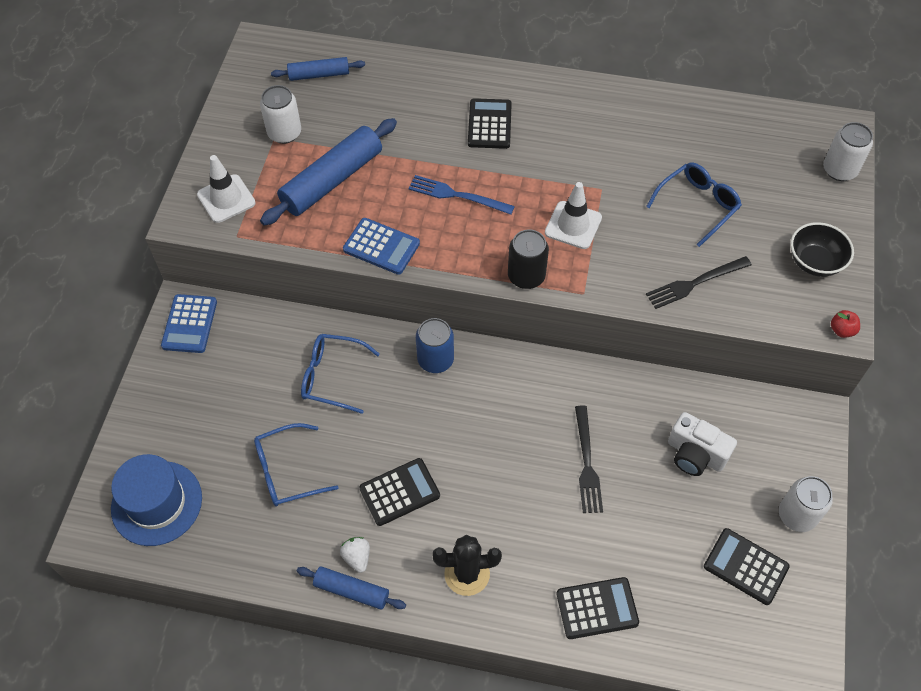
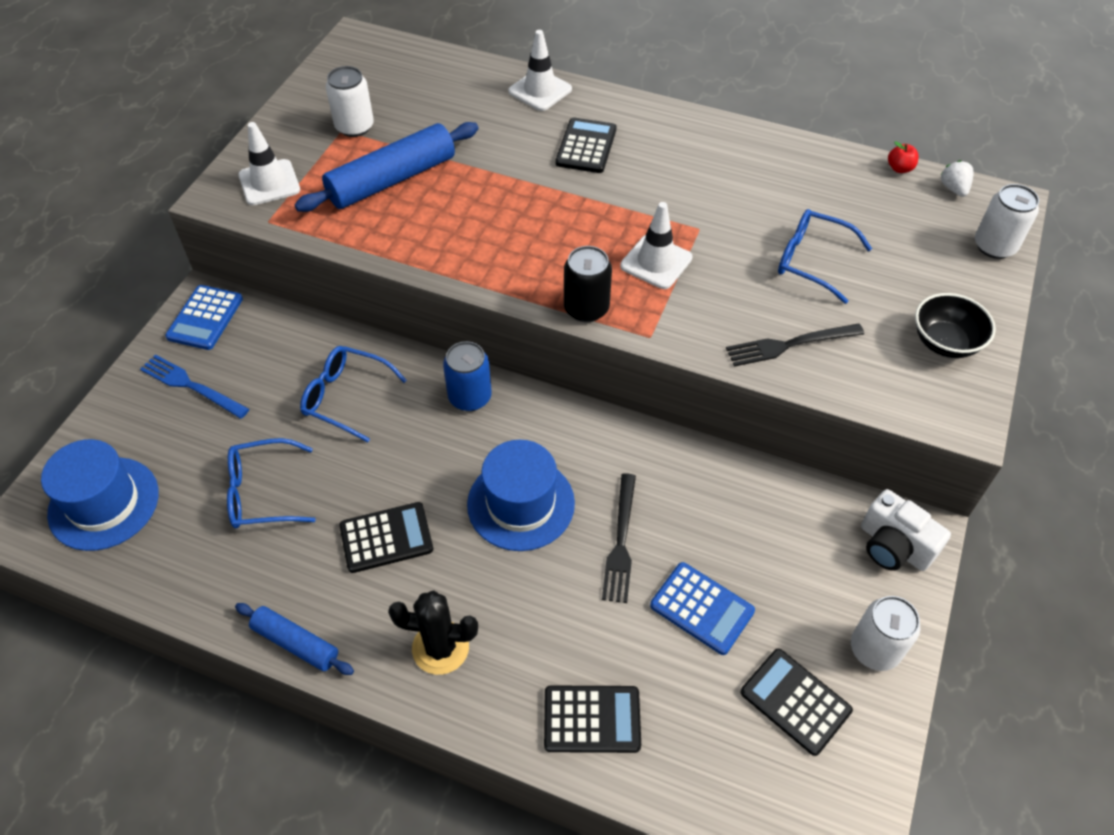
camera: 10 degrees right, 5 degrees down
blue rolling pin [271,57,365,81] -> none
white strawberry [340,537,370,573] -> white strawberry moved to [941,160,974,197]
blue calculator [343,218,420,275] -> blue calculator moved to [650,562,755,655]
blue fork [408,175,515,215] -> blue fork moved to [140,354,249,419]
blue glasses [646,163,742,247] -> blue glasses turned 120 degrees counterclockwise [778,209,872,304]
white camera [668,412,737,476] -> white camera moved to [861,489,951,571]
red apple [831,310,860,338] -> red apple moved to [888,141,919,173]
none -> blue hat [467,440,575,551]
none -> white traffic cone [508,30,572,111]

